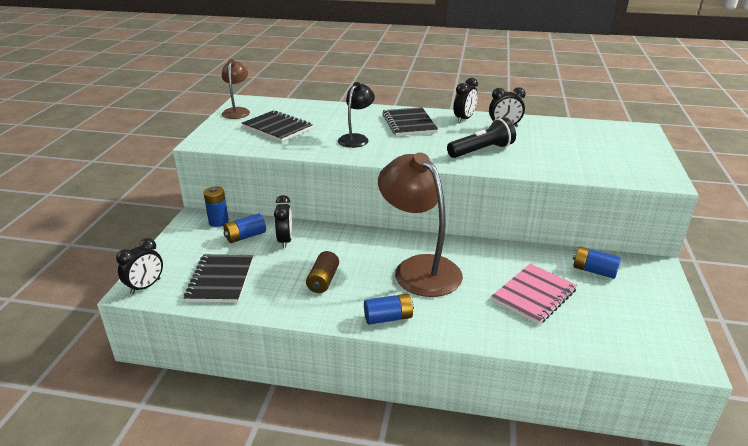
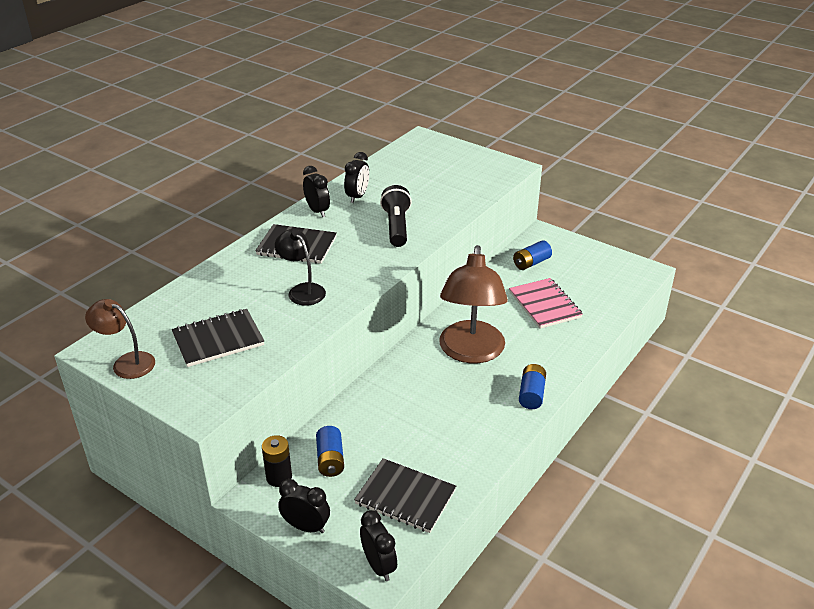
camera: 65 degrees left, 5 degrees up
blue battery [204,186,229,227] -> black battery [262,435,292,487]
black clock [274,195,292,248] -> black clock moved to [278,479,330,533]
brown battery [306,251,339,293] -> none
brown lamp [378,153,463,297] -> brown lamp turned 75 degrees counterclockwise [439,245,508,363]

